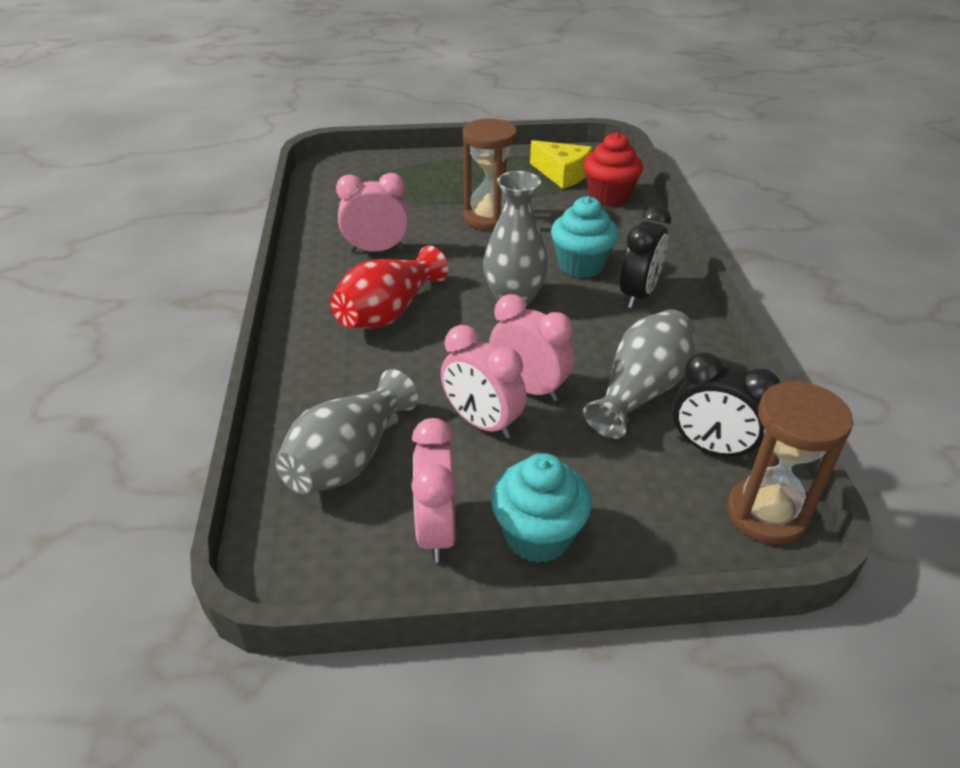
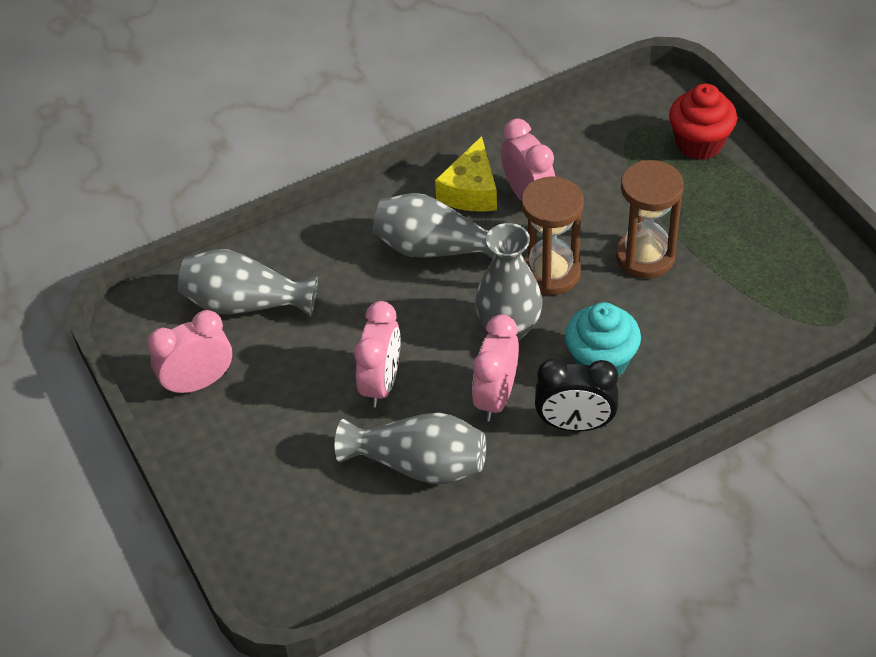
camera: 70 degrees right, 10 degrees up
red vase [330,246,448,329] -> grey vase [373,193,495,259]
pink clock [441,325,527,439] -> pink clock moved to [472,315,519,421]
turquoise cupcake [491,453,592,563] -> none
yellow cheese [530,140,592,189] -> yellow cheese moved to [435,136,497,212]
red cupcake [583,132,643,206] -> red cupcake moved to [669,83,737,160]
black clock [672,352,780,461] -> none
brown hourglass [727,380,853,545] -> brown hourglass moved to [521,176,584,295]

